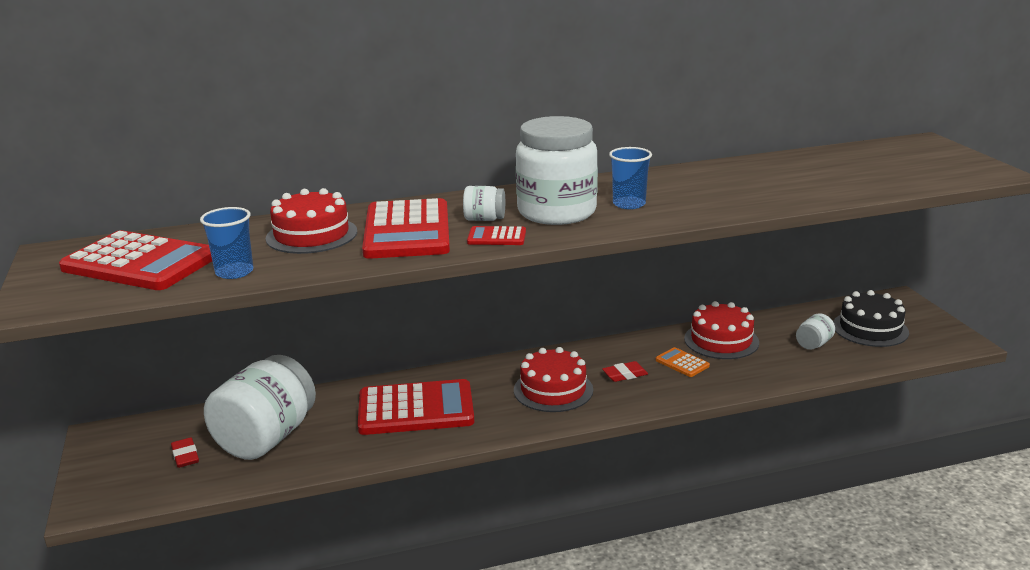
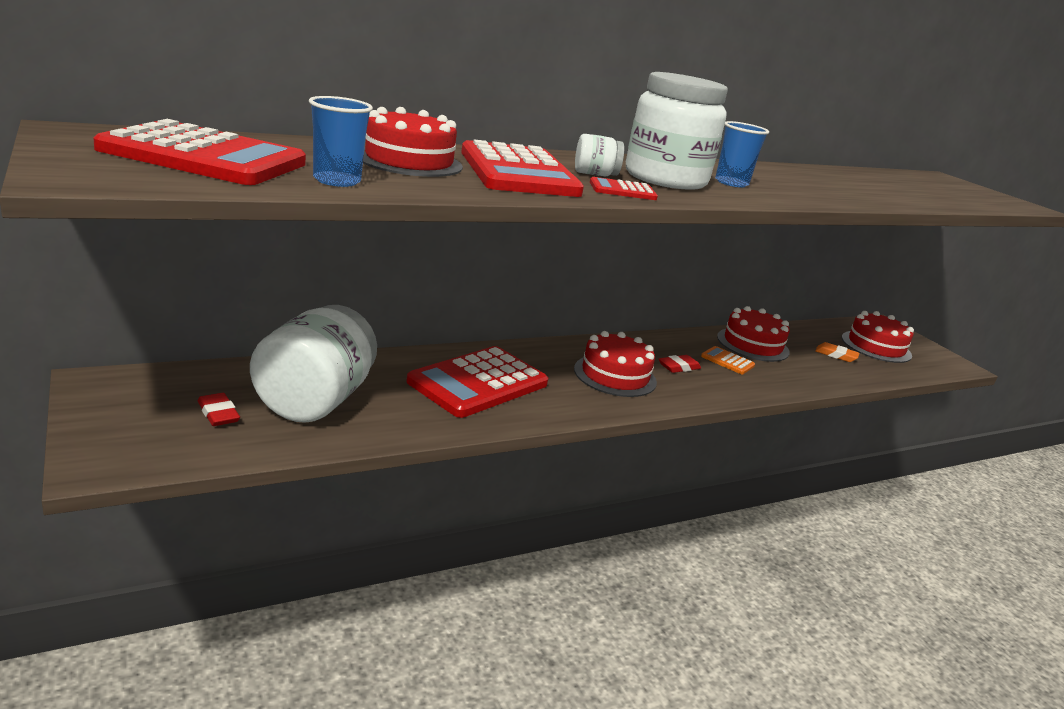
camera: 15 degrees left, 0 degrees up
red calculator [358,379,474,435] -> red calculator turned 150 degrees clockwise [406,346,548,418]
white jar [796,313,835,350] -> orange eraser [815,342,859,362]
black cake [833,290,909,347] -> red cake [842,311,914,363]

